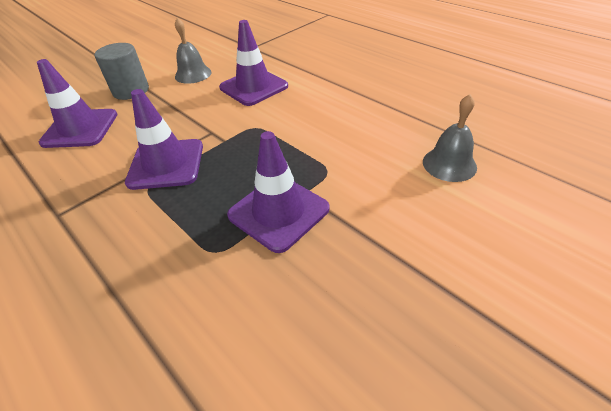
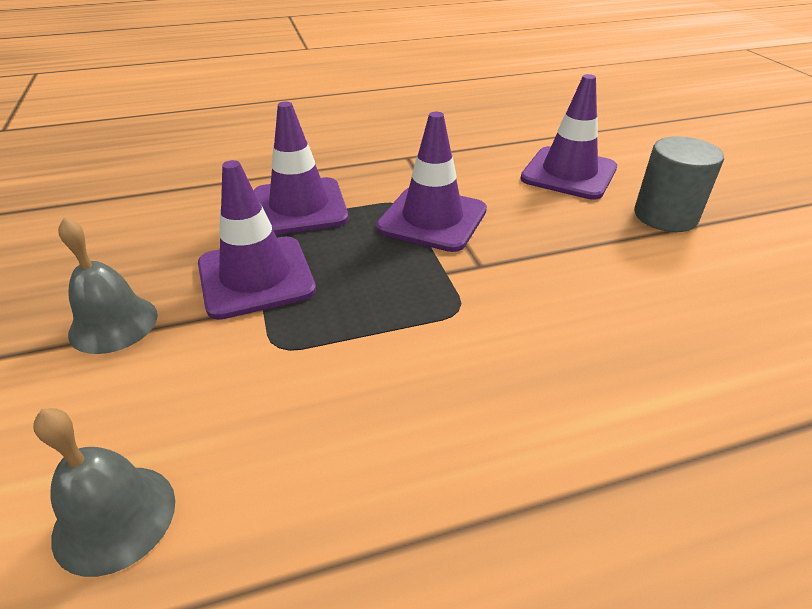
camera: 115 degrees right, 5 degrees down
grey bell [175,18,211,84] -> grey bell moved to [58,217,158,354]
purple traffic cone [219,20,288,106] -> purple traffic cone moved to [253,102,348,235]

